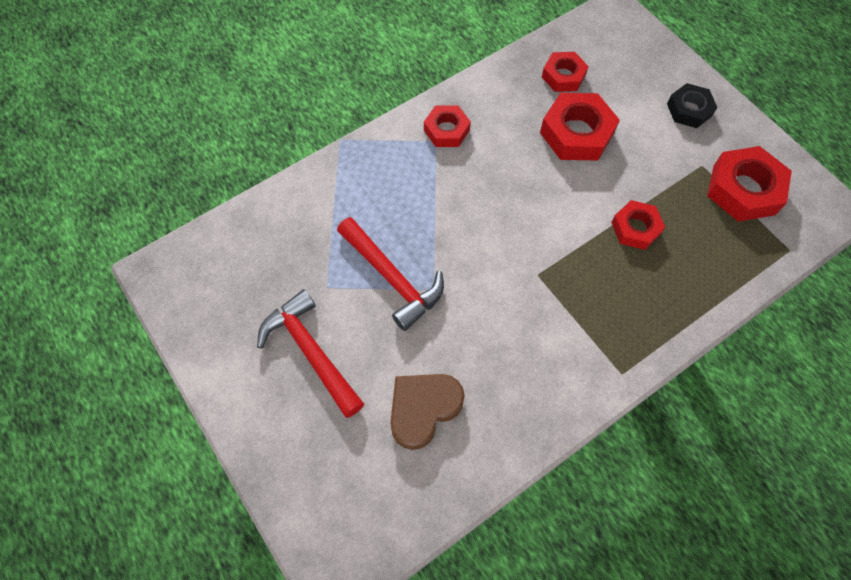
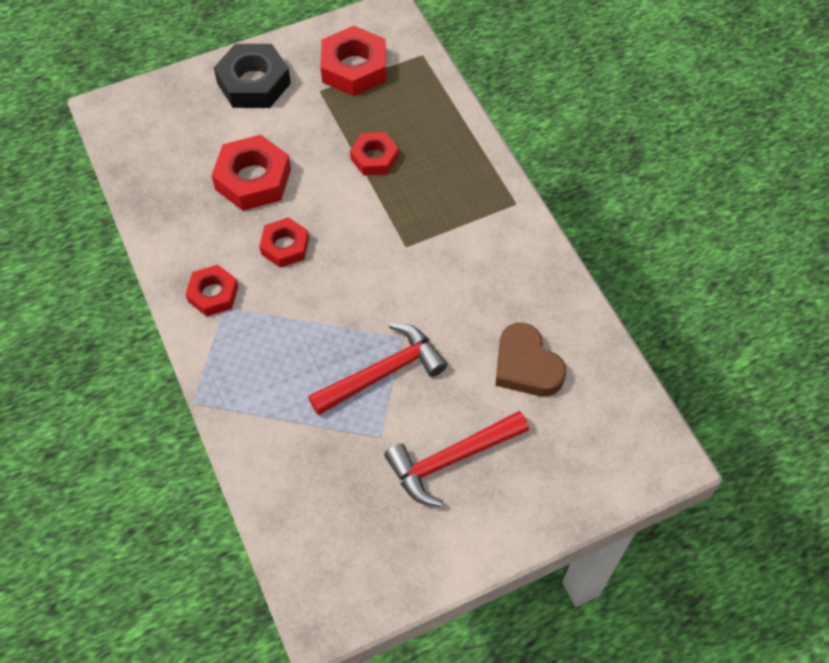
camera: 80 degrees left, 5 degrees down
red nut [542,52,589,92] -> red nut moved to [259,217,309,268]
black nut [667,83,717,128] -> black nut [214,44,291,108], size x1.60

